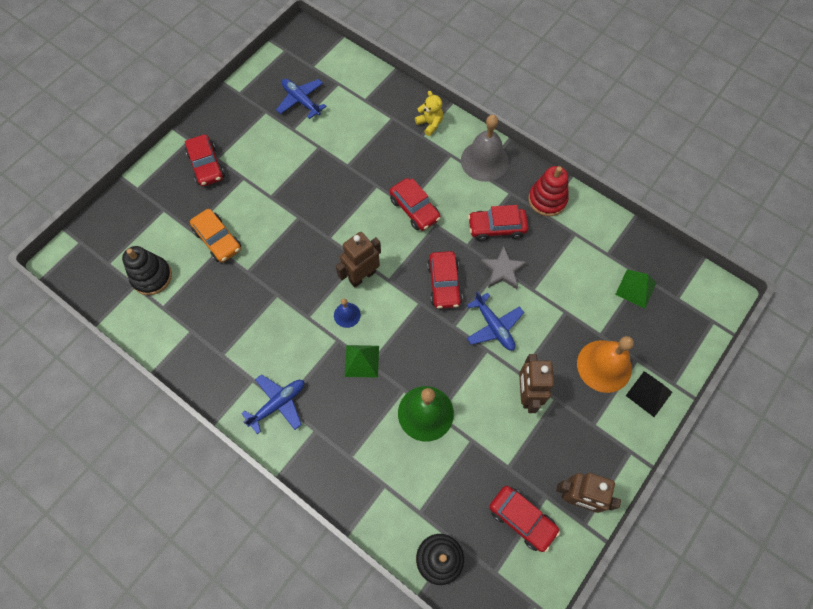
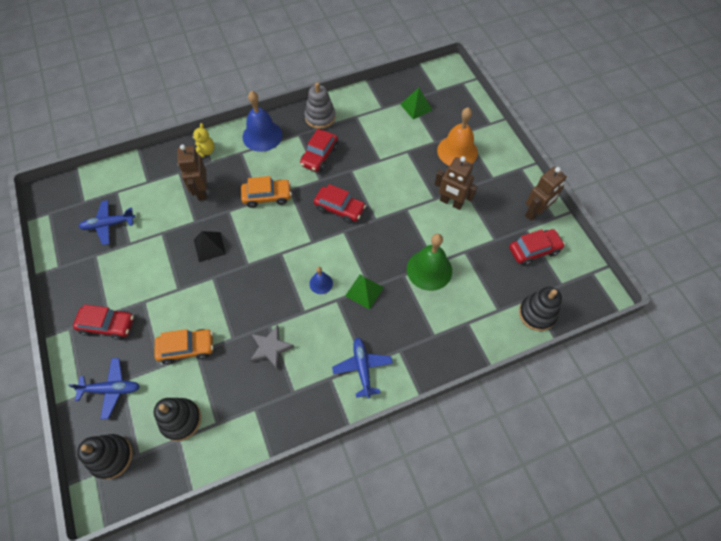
camera: 60 degrees left, 5 degrees down
brown robot [336,232,381,287] -> brown robot moved to [177,144,207,201]
red car [390,178,441,231] -> orange car [241,176,292,208]
yellow teddy bear [415,91,443,136] -> yellow teddy bear turned 105 degrees clockwise [191,123,215,158]
grey bell [461,115,509,182] -> blue bell [242,91,283,152]
blue plane [467,291,524,351] -> blue plane moved to [68,358,140,419]
grey star [479,246,527,289] -> grey star moved to [250,325,294,370]
red stacking toy [528,166,569,216] -> grey stacking toy [304,82,335,129]
black pyramid [626,371,672,417] -> black pyramid moved to [194,231,226,262]
none -> black stacking toy [77,434,133,479]

